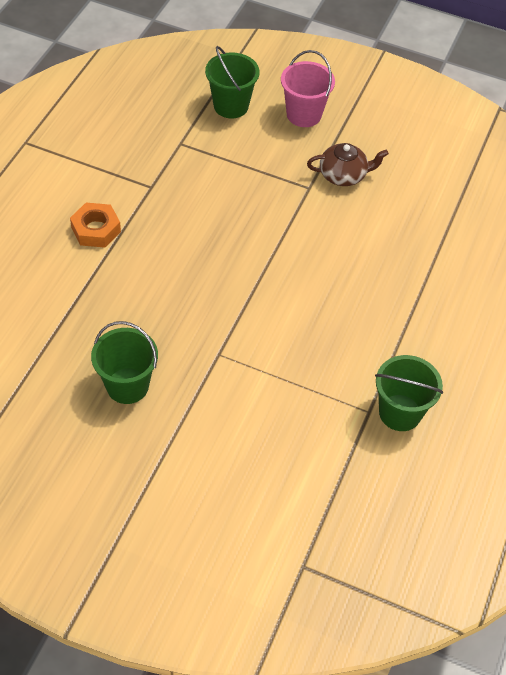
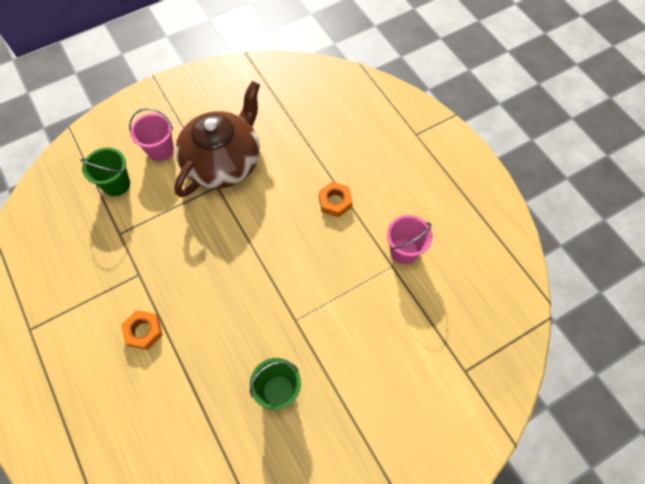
camera: 50 degrees left, 10 degrees up
brown teapot [307,143,389,186] -> brown teapot [174,81,260,197], size x2.30
green bucket [375,355,443,431] -> pink bucket [387,215,433,264]
none -> orange nut [319,182,353,217]

